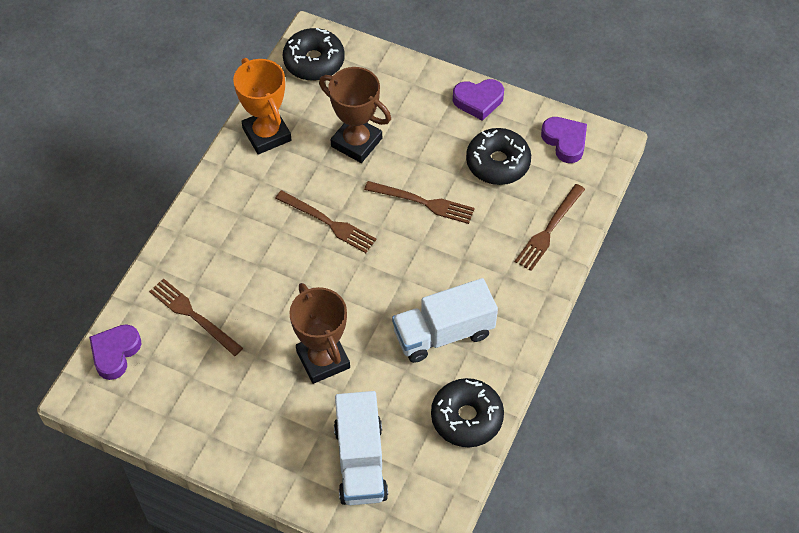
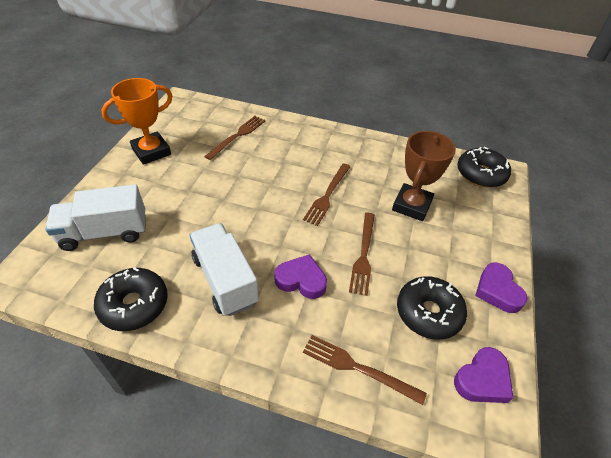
camera: 80 degrees right, 10 degrees down
purple heart [89,324,141,380] -> purple heart moved to [274,254,327,299]
orange trophy [233,58,292,154] -> orange trophy moved to [101,78,172,165]
brown trophy [289,283,350,384] -> none

